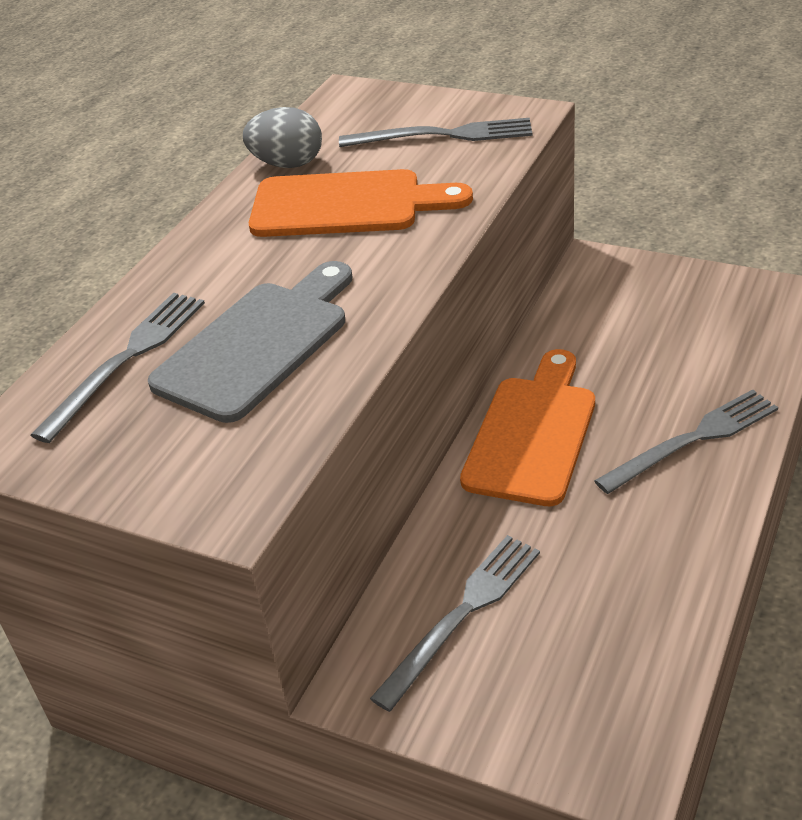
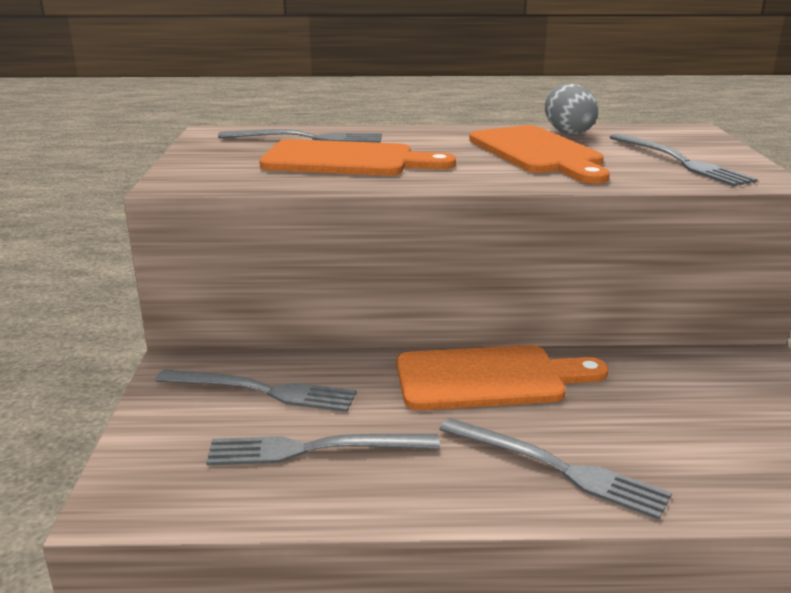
camera: 60 degrees right, 15 degrees down
grey cutting board [148,261,352,423] -> orange cutting board [259,139,456,176]
none -> grey fork [206,434,440,465]

